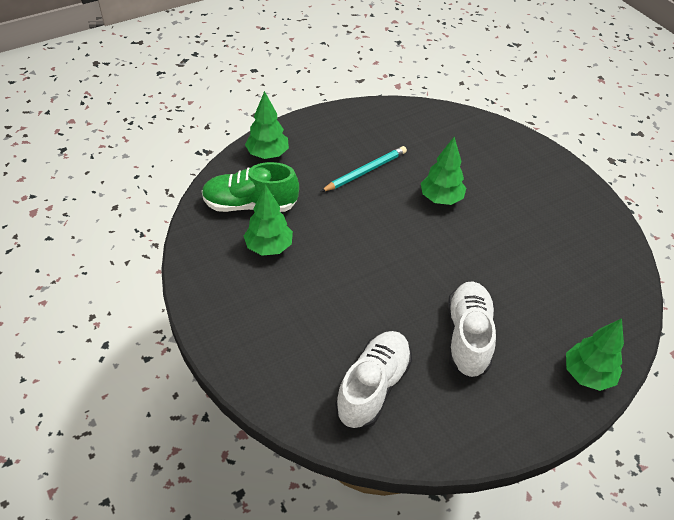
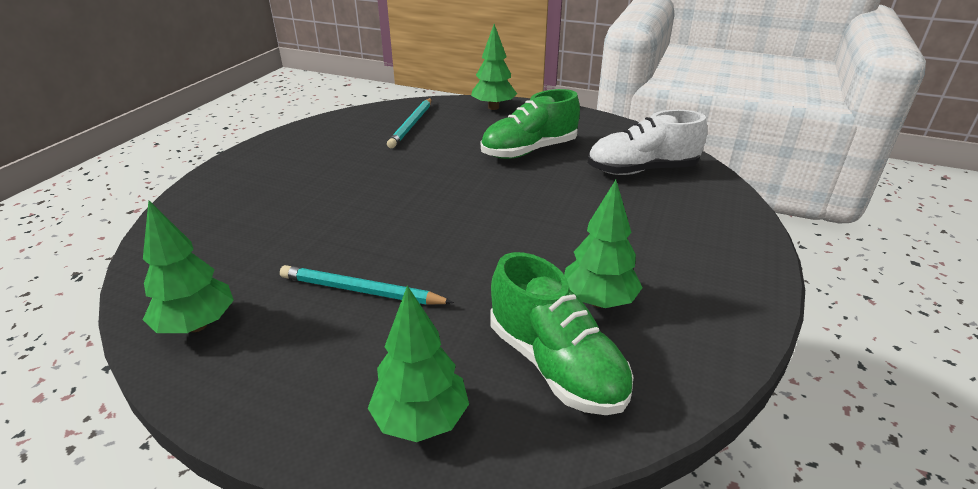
camera: 125 degrees left, 15 degrees down
green tree [421,137,466,205] -> green tree moved to [143,200,234,333]
white shoe [447,281,496,379] -> green shoe [481,89,580,159]
none -> turquoise pencil [387,98,432,148]

